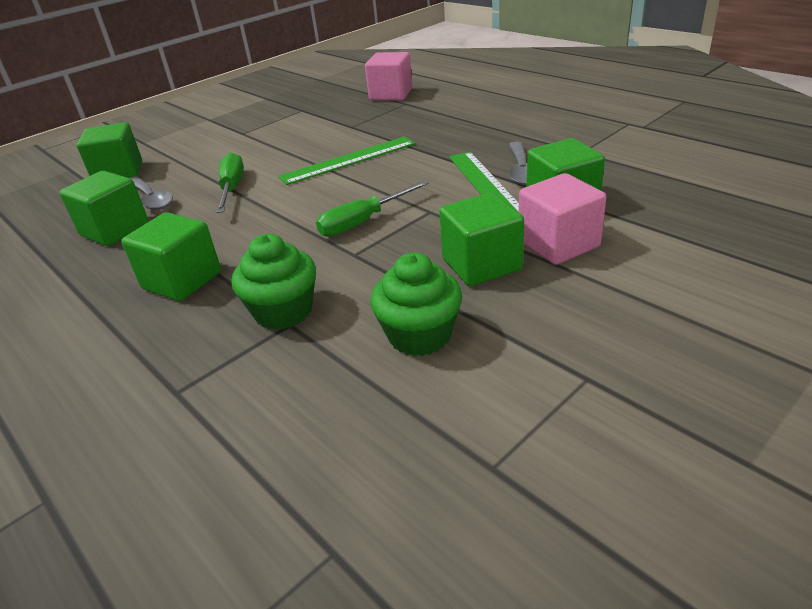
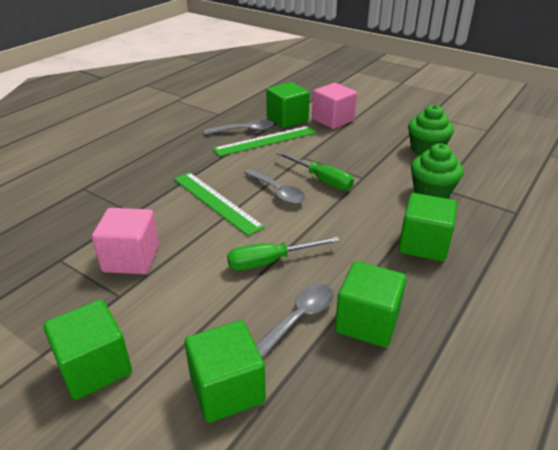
camera: 105 degrees left, 0 degrees up
pink cube [365,52,413,101] -> pink cube moved to [92,208,159,274]
green cube [439,192,524,286] -> green cube moved to [43,300,132,400]
none -> grey spoon [244,169,306,204]

